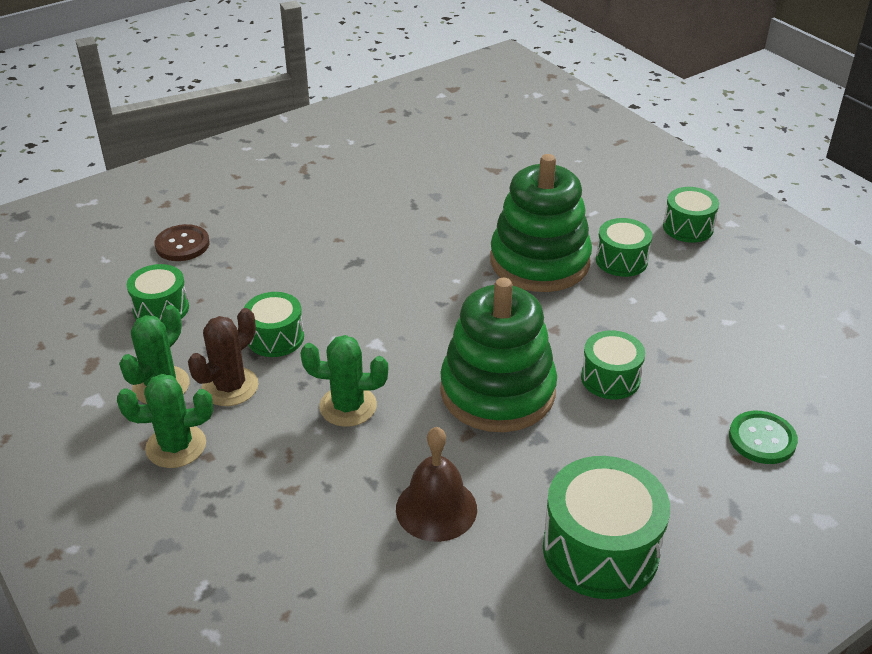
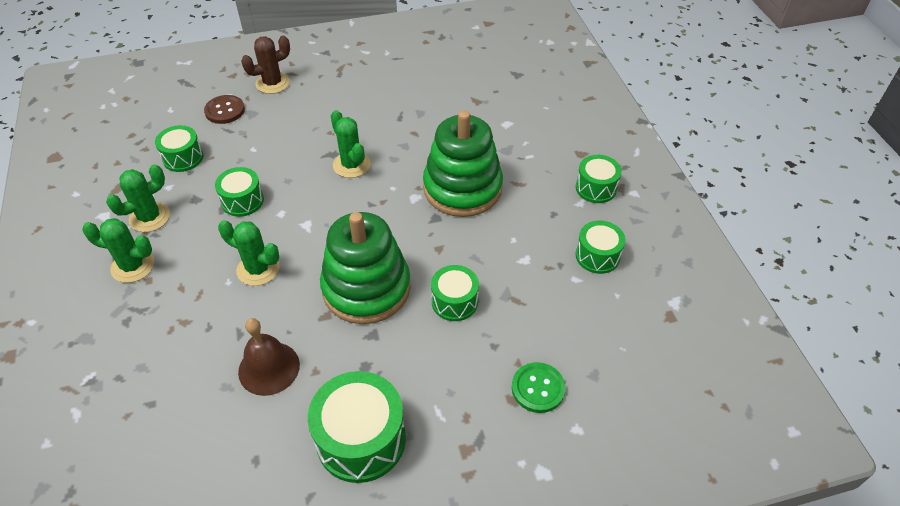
camera: 20 degrees right, 10 degrees up
brown cactus [188,308,259,406] -> brown cactus moved to [241,36,290,94]
green drum [596,218,652,277] -> green drum moved to [576,221,626,274]
none -> green cactus [331,110,371,178]

